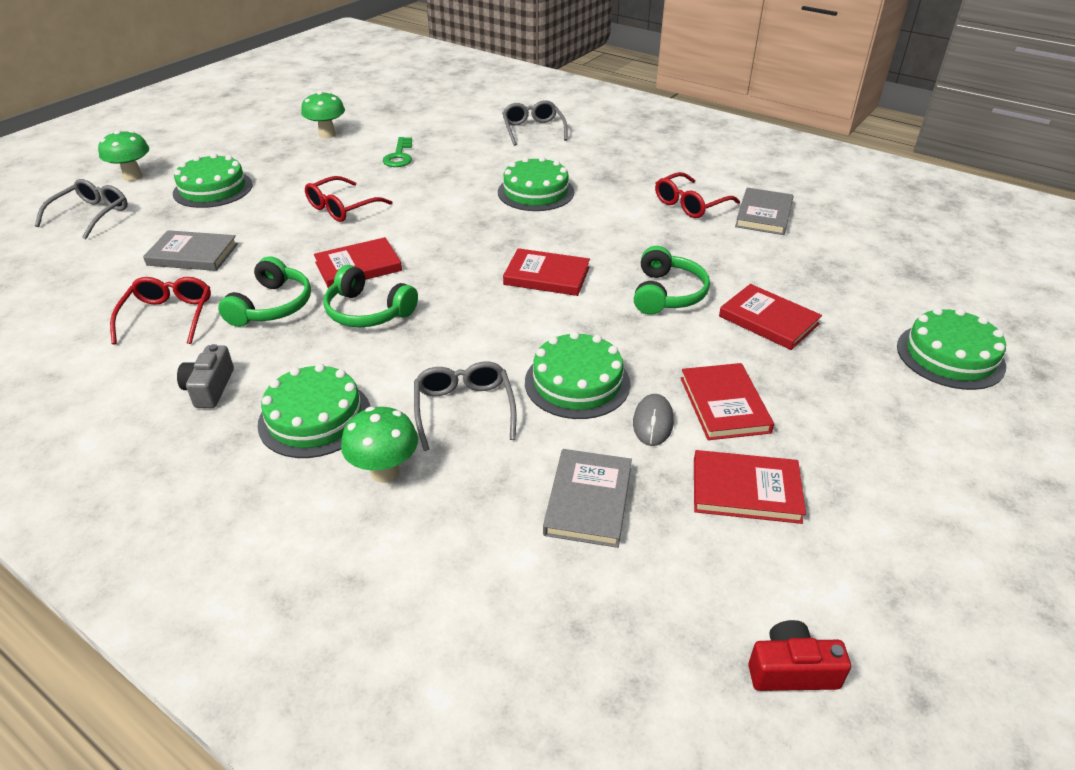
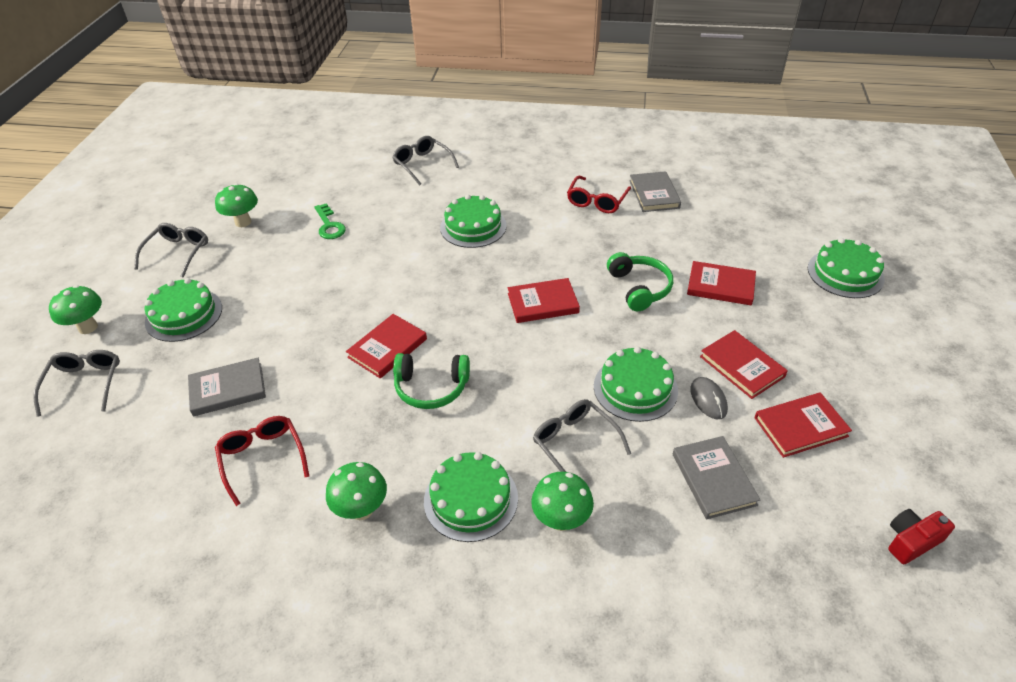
camera: 25 degrees left, 5 degrees up
grey camera [177,344,234,408] -> green mushroom [326,462,387,520]
green headphones [218,256,311,327] -> none
red glasses [305,176,393,222] -> none
none -> grey glasses [134,223,208,278]

